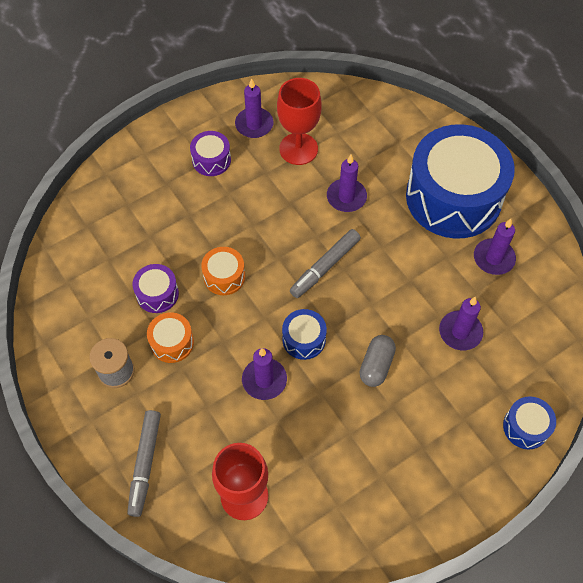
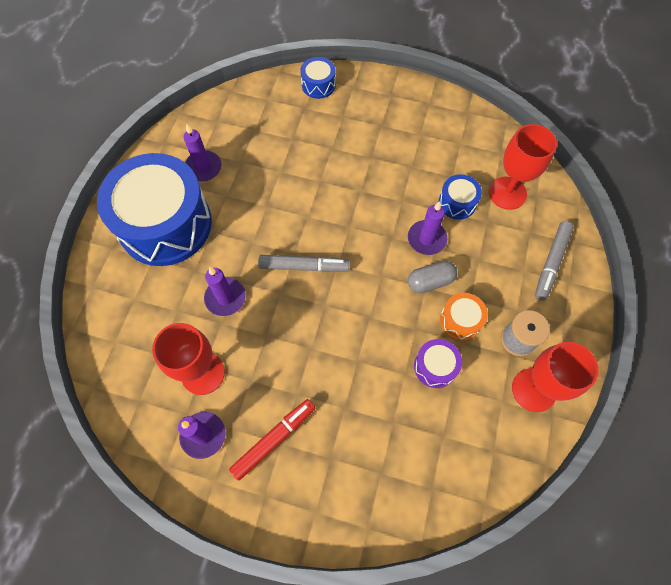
camera: 130 degrees left, 5 degrees up
grey marker [127,410,161,517] -> grey marker turned 150 degrees clockwise [535,221,574,301]
purple drum [190,131,231,176] -> red marker [229,399,315,481]
orange drum [201,247,245,295] -> none
blue drum [282,309,327,360] -> blue drum moved to [439,174,482,219]
grey capsule [359,335,396,387] -> grey capsule moved to [408,261,457,293]
purple candle [439,297,483,350] -> none
none -> red goblet [512,342,599,412]

